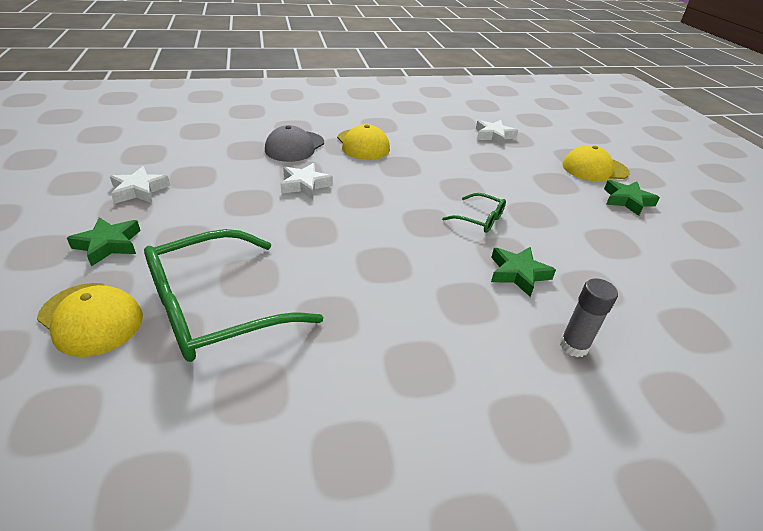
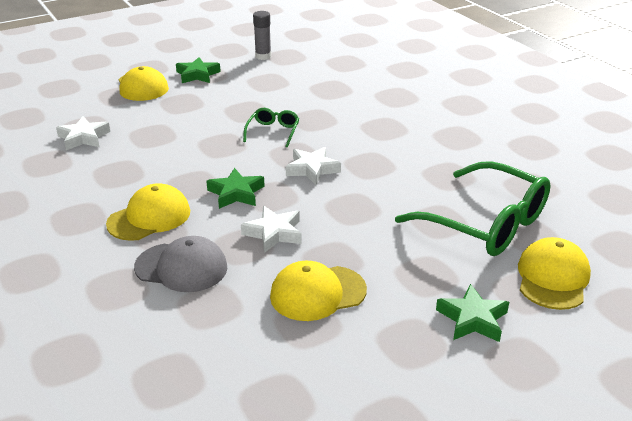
camera: 105 degrees left, 5 degrees down
white star [110,166,170,204] -> white star moved to [286,147,341,185]
green star [491,247,556,297] -> green star moved to [206,168,265,209]
grey glue stick [560,278,618,357] -> grey glue stick moved to [253,11,271,60]
none -> yellow cap [270,261,367,321]

